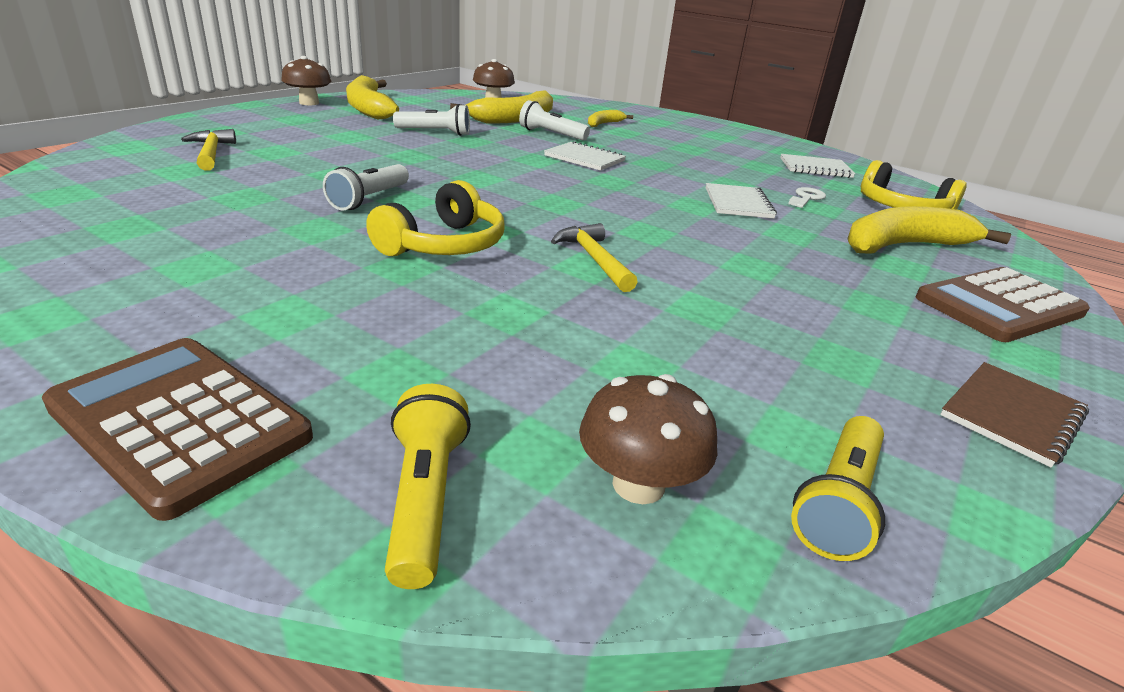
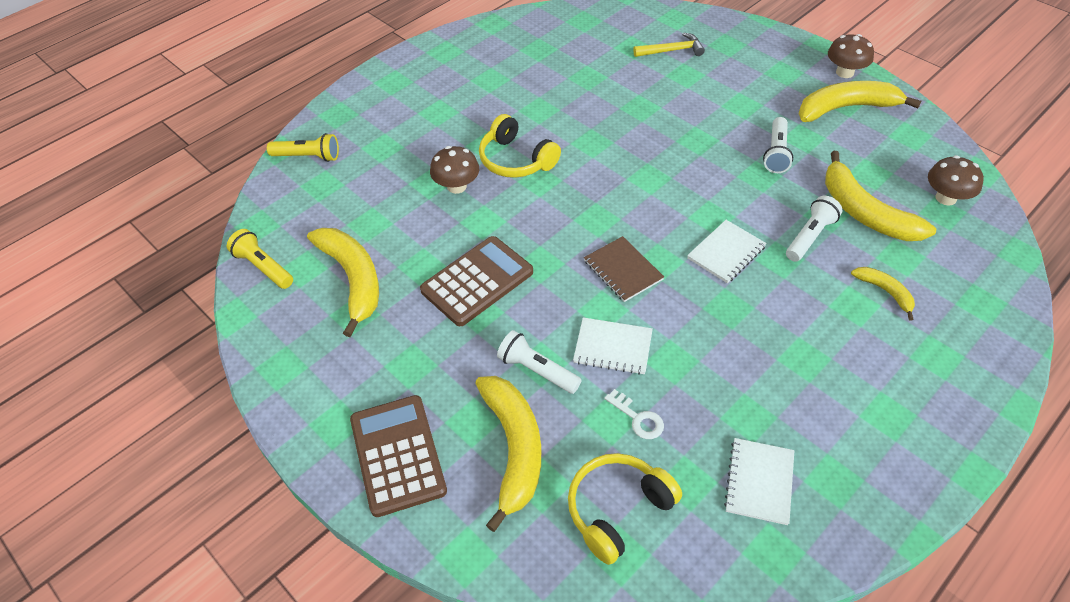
camera: 105 degrees right, 20 degrees up
brown calculator [42,338,313,521] -> brown calculator moved to [420,236,533,326]
white flashlight [323,164,409,211] -> white flashlight moved to [497,330,582,394]
yellow hammer [551,223,638,292] -> none
brown mushroom [579,374,717,504] -> brown mushroom moved to [430,146,479,194]
brown notebook [940,362,1089,468] -> brown notebook moved to [584,236,664,302]
none -> yellow banana [307,228,379,337]

